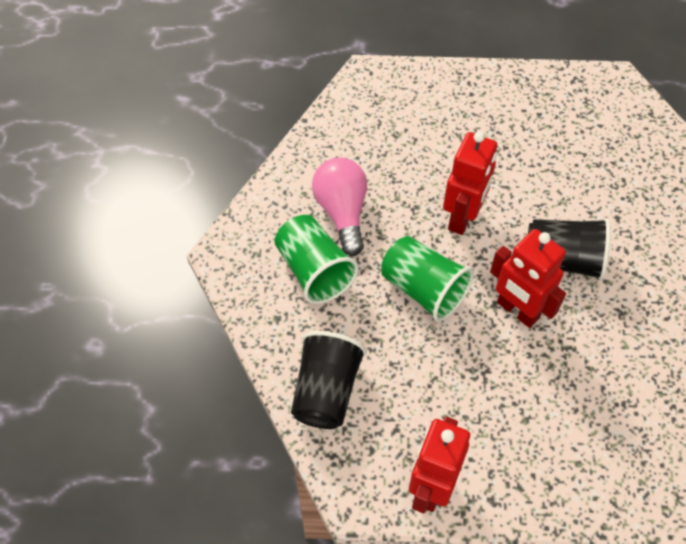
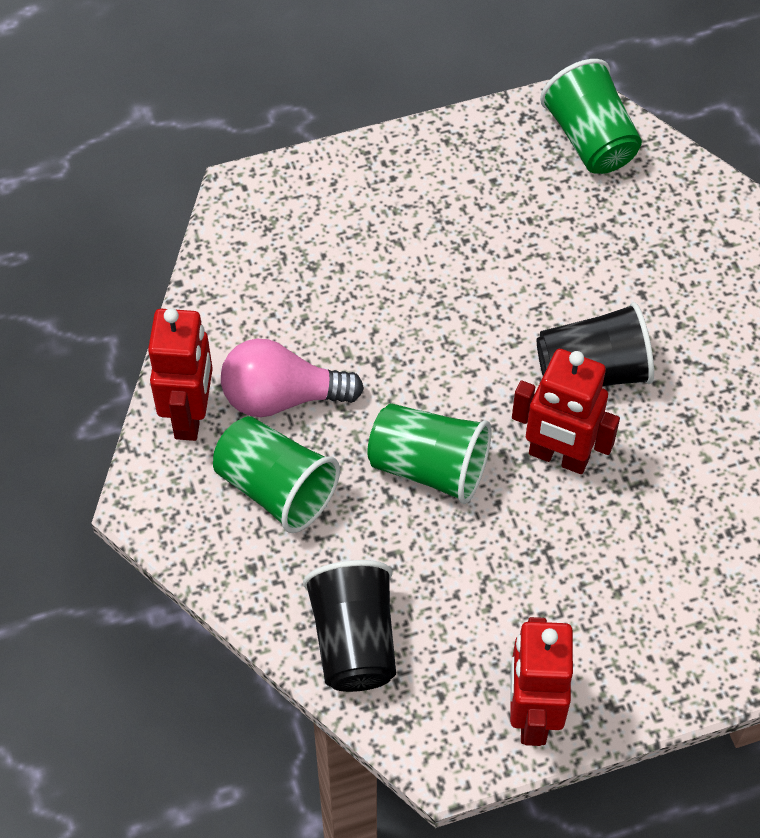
camera: 20 degrees left, 0 degrees up
pink light bulb [312,158,367,256] -> pink light bulb turned 60 degrees counterclockwise [221,339,364,417]
red robot [443,132,497,235] -> red robot moved to [148,308,213,441]
none -> green cup [540,59,642,174]

